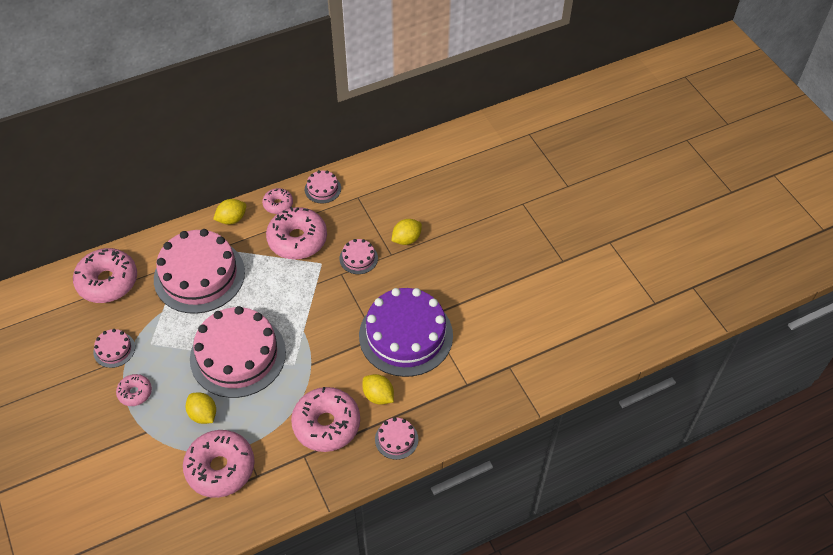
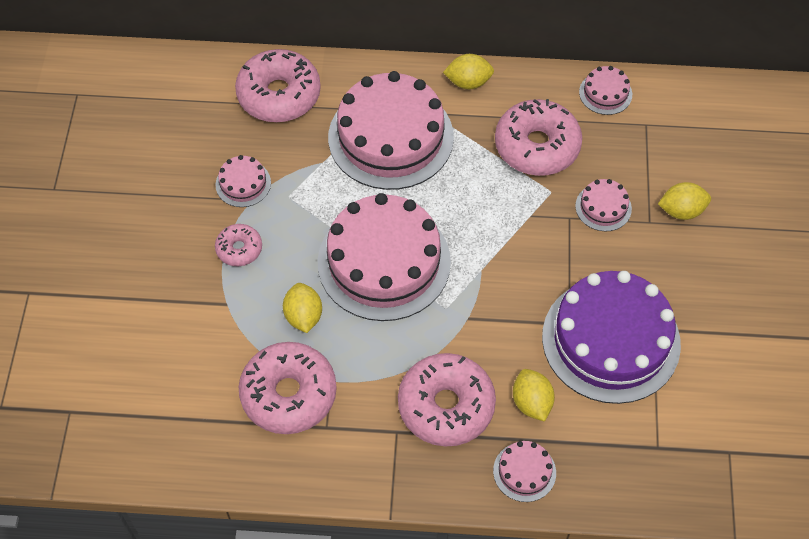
camera: 30 degrees right, 5 degrees up
pink donut [262,188,293,214] -> none

